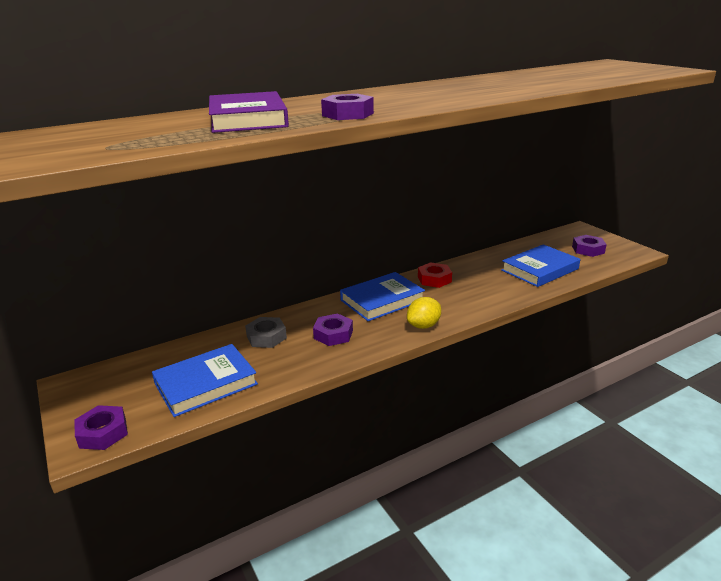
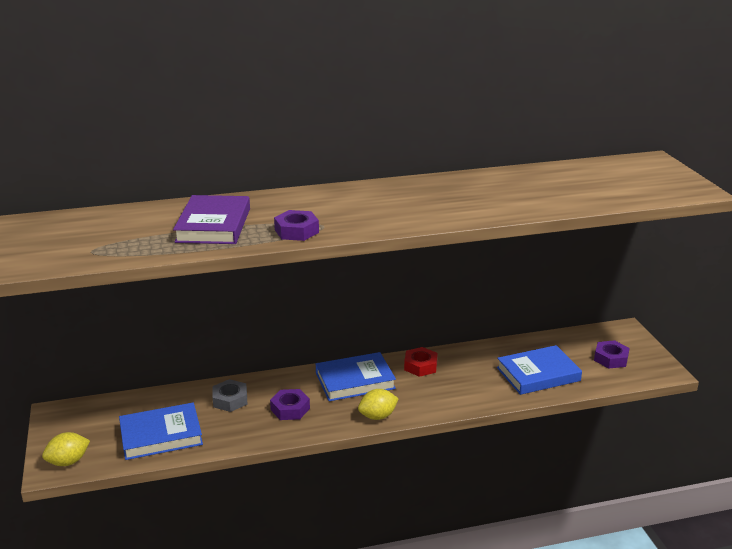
camera: 15 degrees right, 0 degrees up
purple nut [74,405,128,450] -> yellow lemon [42,432,90,466]

